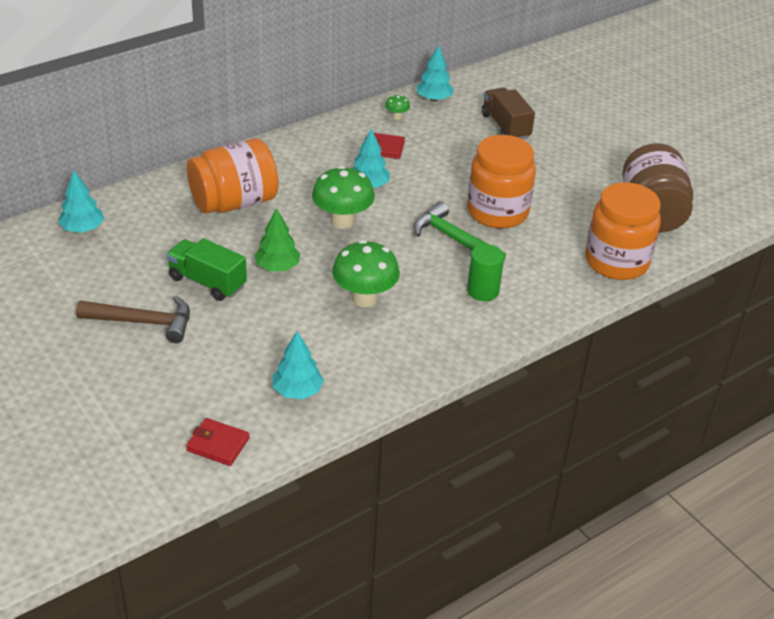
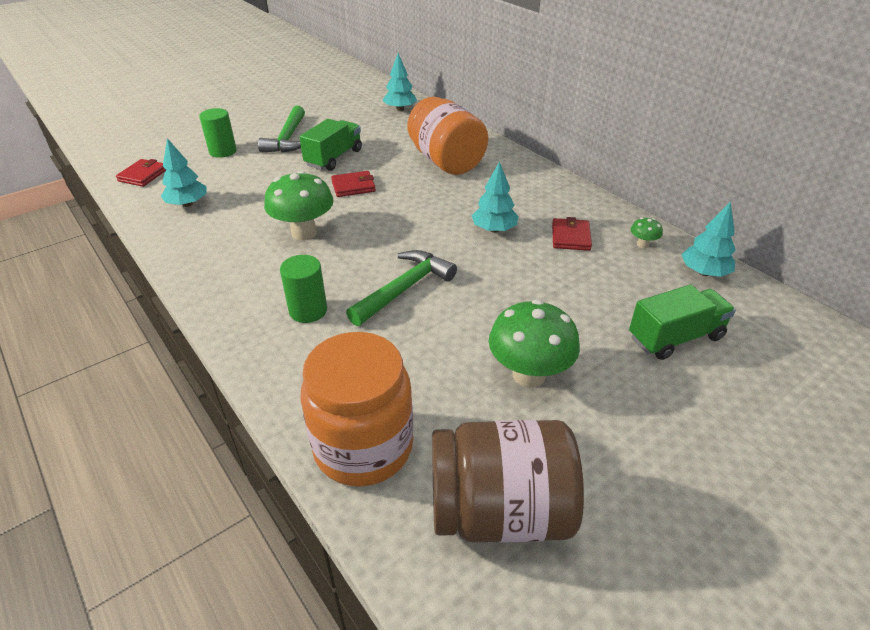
camera: 90 degrees right, 0 degrees up
brown hammer [76,296,190,343] -> green hammer [258,106,305,153]
green tree [254,208,300,271] -> red wallet [331,171,376,197]
green mushroom [312,166,375,229] -> green mushroom moved to [489,300,580,388]
orange jar [467,135,536,229] -> none
brown truck [482,87,535,139] -> green truck [629,285,736,360]
none -> green cylinder [199,108,237,158]

